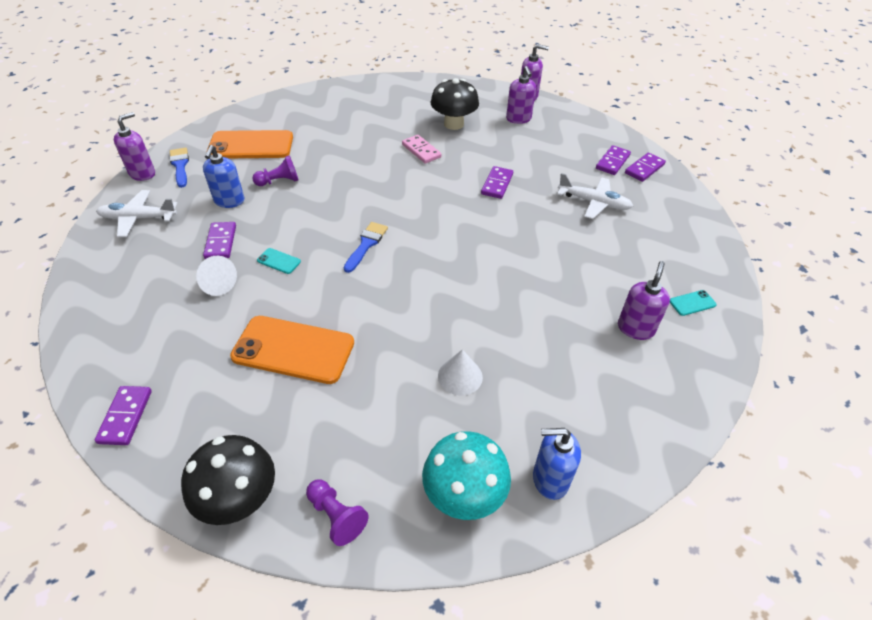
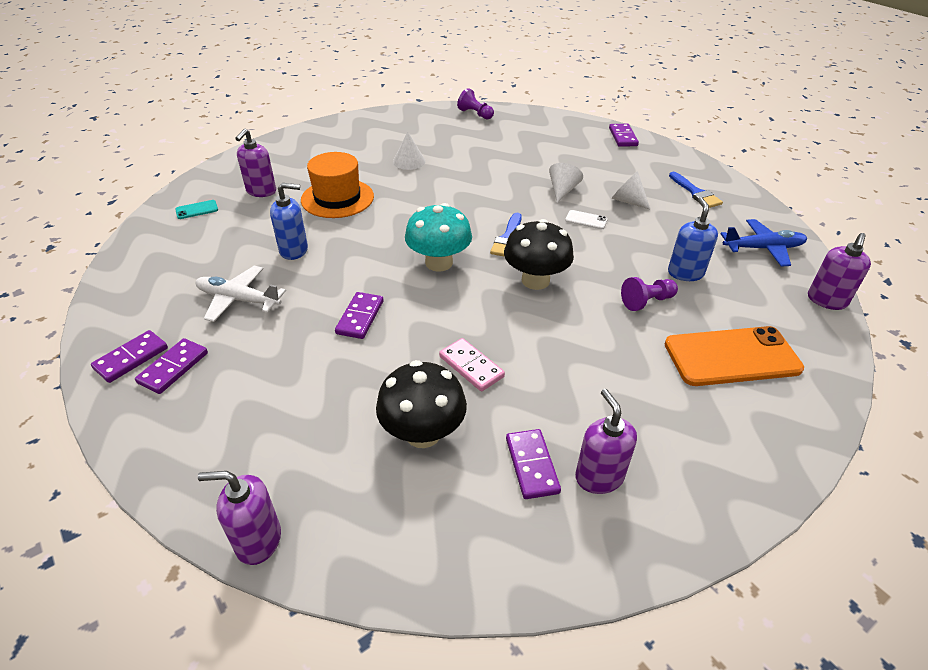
camera: 175 degrees right, 5 degrees down
white plane [96,190,178,237] -> blue plane [721,219,807,267]
blue brush [169,148,189,188] -> blue brush moved to [669,172,723,208]
black mushroom [181,435,275,525] -> black mushroom moved to [504,219,574,290]
purple domino [203,222,236,259] -> purple domino moved to [506,429,561,499]
orange phone [230,316,354,384] -> none
turquoise phone [257,248,301,274] -> white phone [565,210,608,229]
turquoise mushroom [422,431,511,520] -> turquoise mushroom moved to [405,203,472,272]
purple soap dispenser [506,66,536,124] -> purple soap dispenser moved to [575,389,637,494]
blue soap dispenser [533,428,581,500] -> blue soap dispenser moved to [270,183,308,260]
none -> orange hat [301,152,374,218]
none -> white cone [549,163,583,203]

